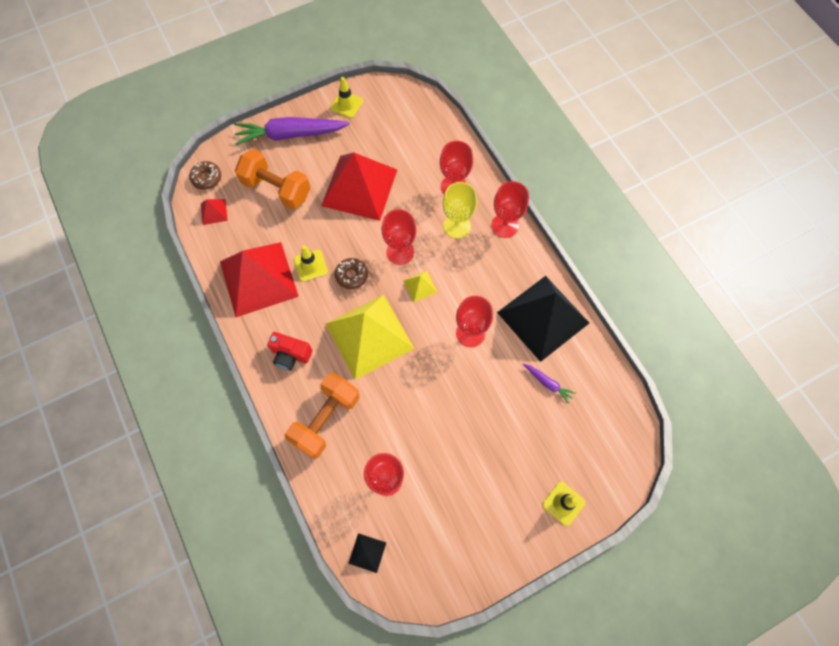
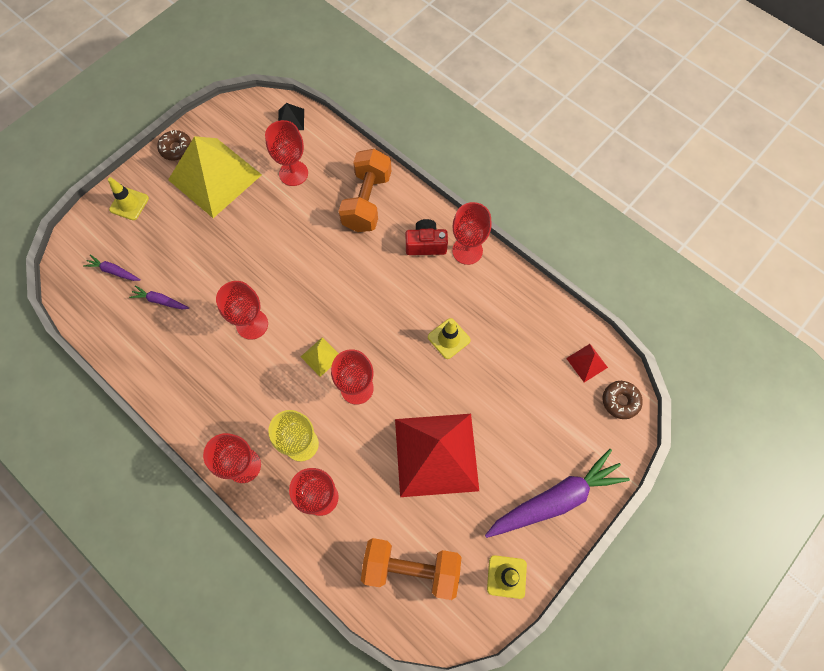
camera: 160 degrees right, 0 degrees up
red pyramid [220,242,299,317] -> none
orange dumbbell [235,149,311,209] -> orange dumbbell moved to [361,538,461,600]
yellow pyramid [326,295,414,380] -> yellow pyramid moved to [168,136,262,218]
brown donut [335,258,368,289] -> brown donut moved to [157,130,191,161]
black pyramid [497,276,589,362] -> none
none -> purple carrot [83,255,141,281]
none -> red goblet [452,202,492,265]

